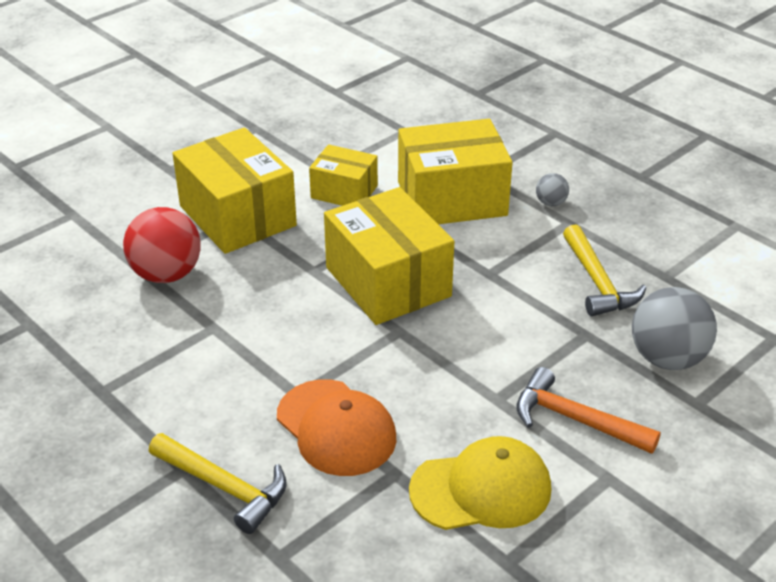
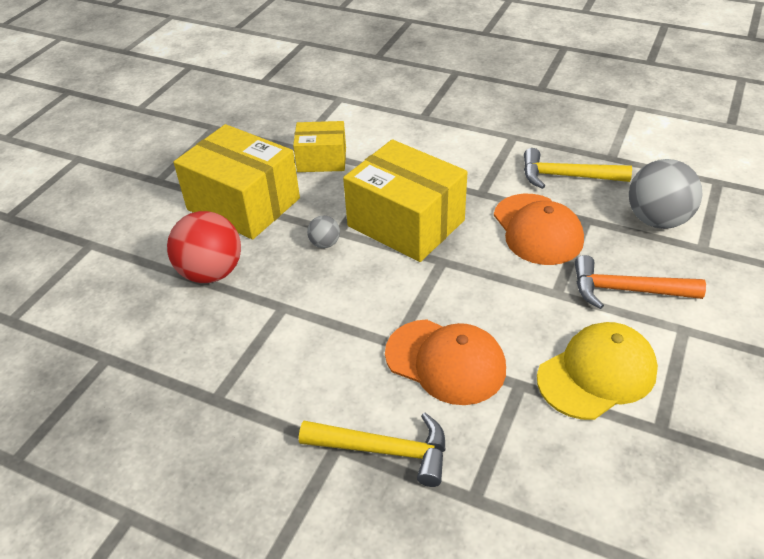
camera: 20 degrees left, 5 degrees up
yellow box [398,119,513,224] -> none
grey ball [536,173,569,206] -> grey ball moved to [307,216,340,248]
yellow hammer [563,224,646,316] -> yellow hammer turned 135 degrees clockwise [524,148,632,189]
none -> orange cap [494,194,584,265]

